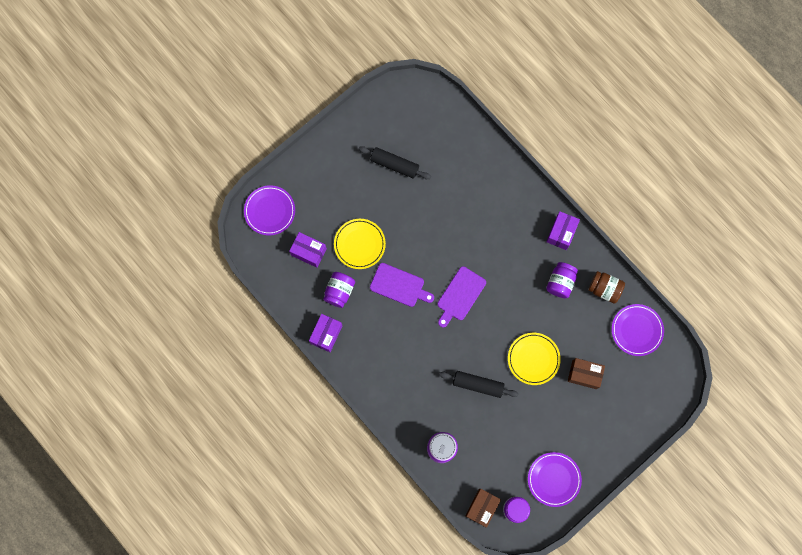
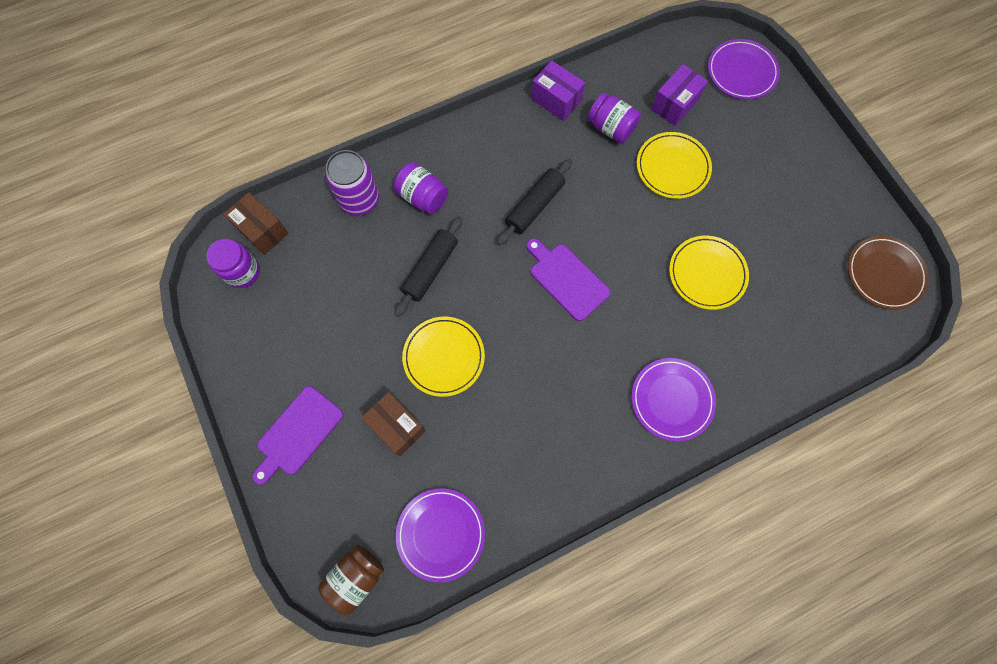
camera: 105 degrees right, 5 degrees down
black rolling pin [359,146,431,179] -> black rolling pin moved to [497,159,572,245]
purple cutting board [370,263,434,307] -> purple cutting board moved to [252,386,343,484]
purple plate [528,452,582,507] -> purple plate moved to [632,358,716,441]
purple box [546,211,580,250] -> none
purple jar [546,262,578,298] -> purple jar moved to [394,162,448,214]
brown box [568,358,605,389] -> brown box turned 75 degrees counterclockwise [361,392,426,456]
brown jar [588,271,625,304] -> brown jar moved to [318,545,384,615]
none -> yellow plate [669,236,749,310]
none -> brown plate [848,236,929,310]

